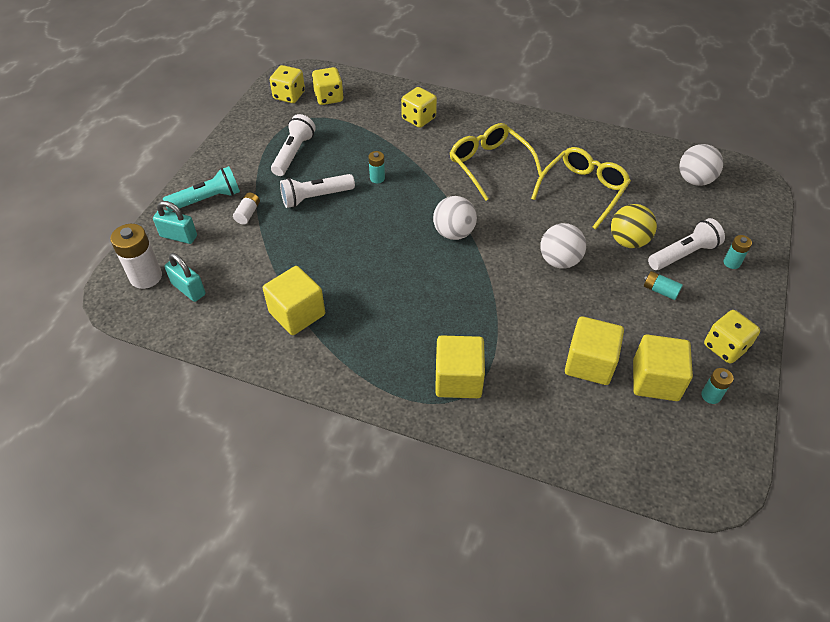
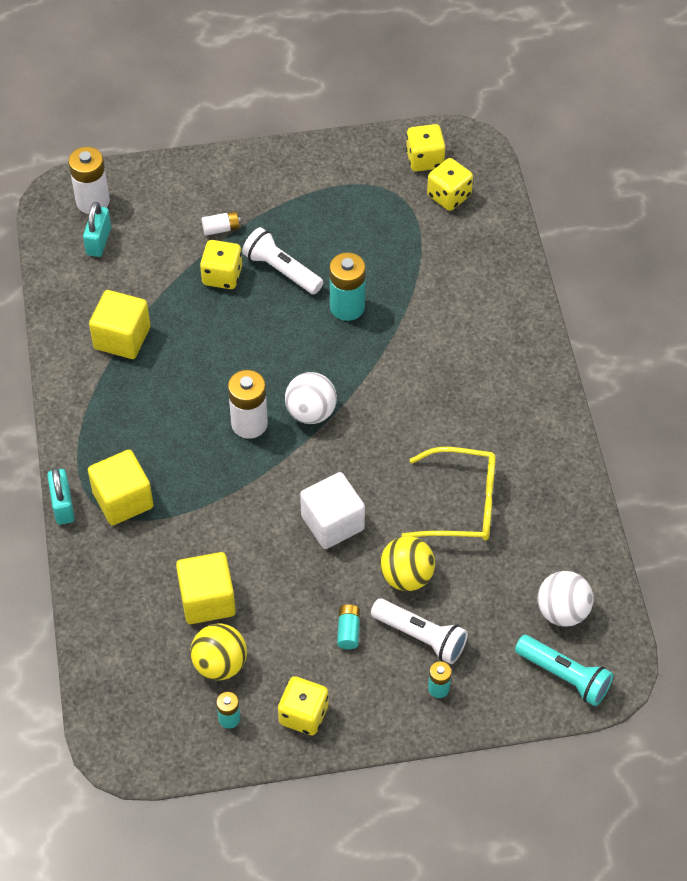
camera: 60 degrees right, 5 degrees up
turquoise padlock [153,201,197,244] -> turquoise padlock moved to [47,468,75,525]
turquoise flashlight [163,166,240,212] -> turquoise flashlight moved to [515,635,614,706]
white flashlight [271,114,316,176] -> none
turquoise battery [368,151,385,183] -> turquoise battery [329,252,366,321], size x1.86
yellow dice [401,87,437,128] -> yellow dice moved to [200,240,242,289]
yellow glasses [450,123,542,201] -> none
white ball [540,223,586,269] -> white cube [300,472,365,549]
yellow cube [633,334,693,401] -> yellow ball [190,624,247,680]
none -> white battery [228,370,268,439]

